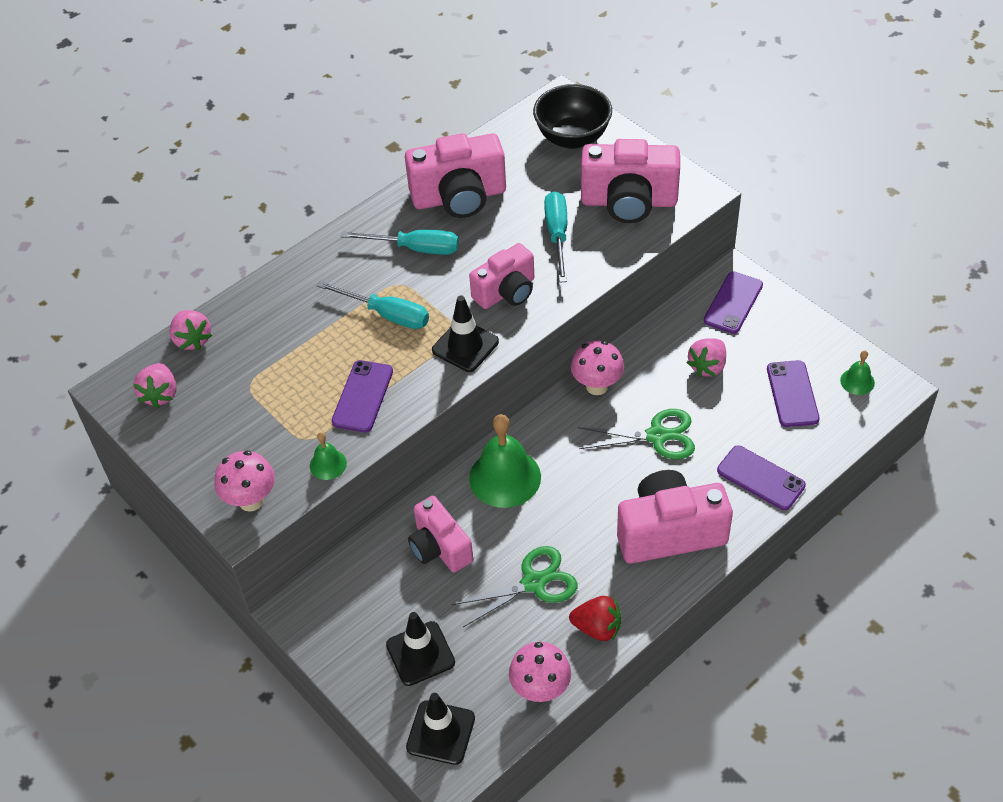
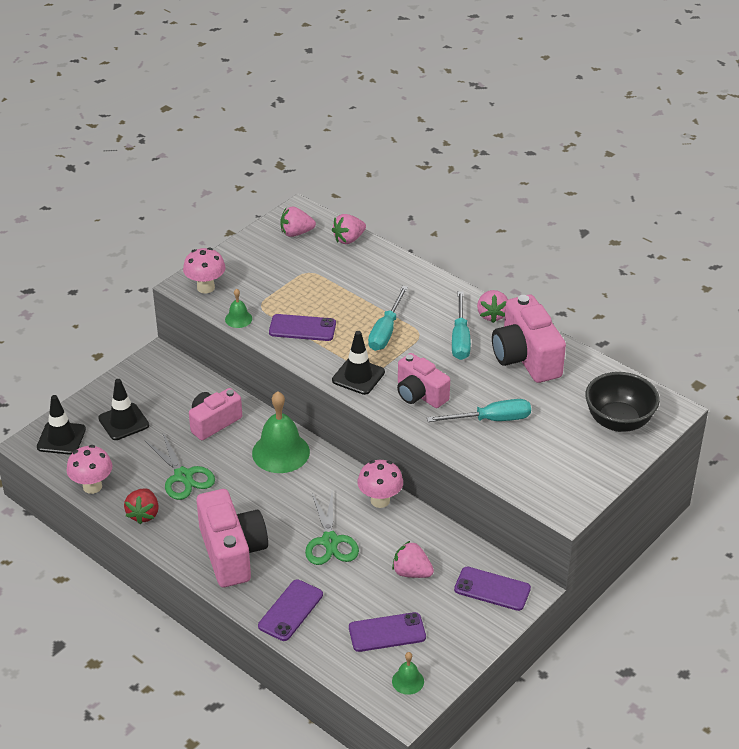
camera: 80 degrees right, 10 degrees down
pink camera [581,139,680,223] -> none
none -> pink strawberry [477,290,508,323]

